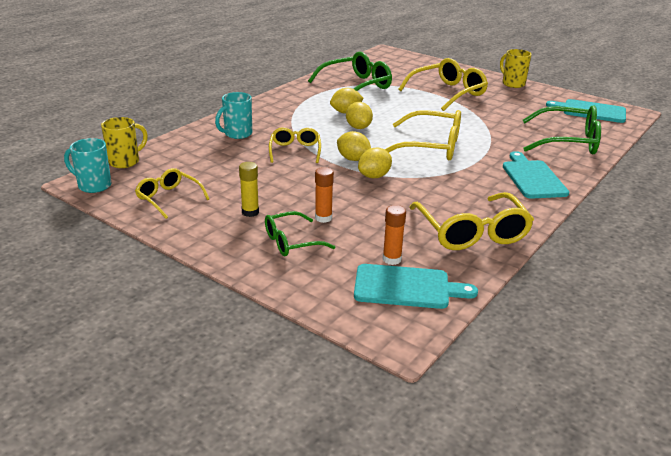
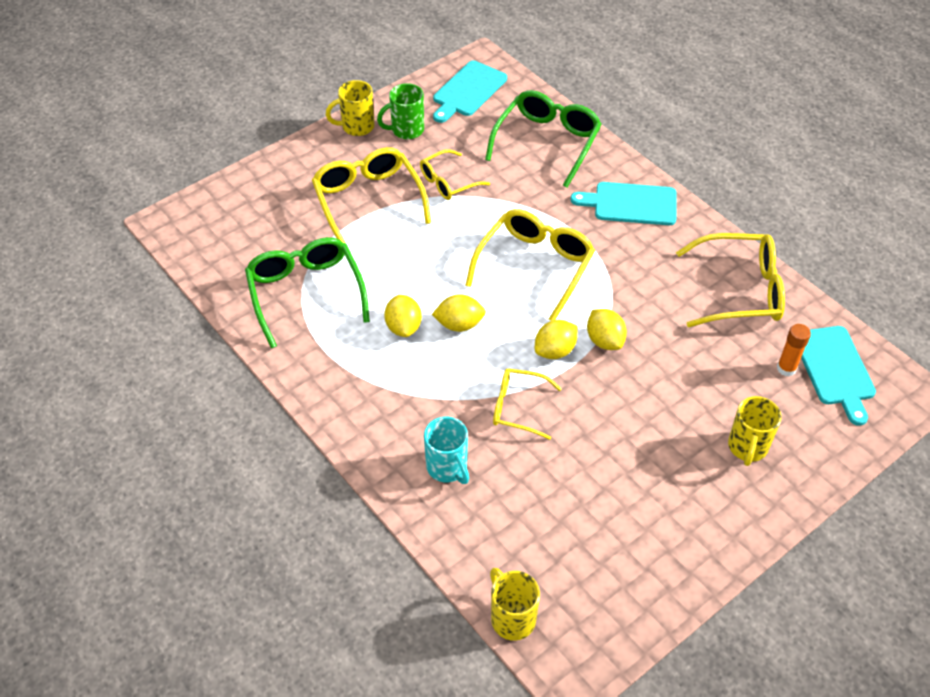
camera: 75 degrees left, 20 degrees up
turquoise mug [64,138,111,193] -> none
yellow glasses [135,168,209,219] -> yellow glasses moved to [420,149,490,200]
yellow glue stick [239,162,259,217] -> none
green glasses [265,211,335,256] -> yellow mug [728,396,781,466]
orange glue stick [315,167,334,223] -> none
turquoise cutting board [354,264,478,309] -> turquoise cutting board turned 150 degrees clockwise [801,326,876,425]
none -> green mug [377,83,424,139]

